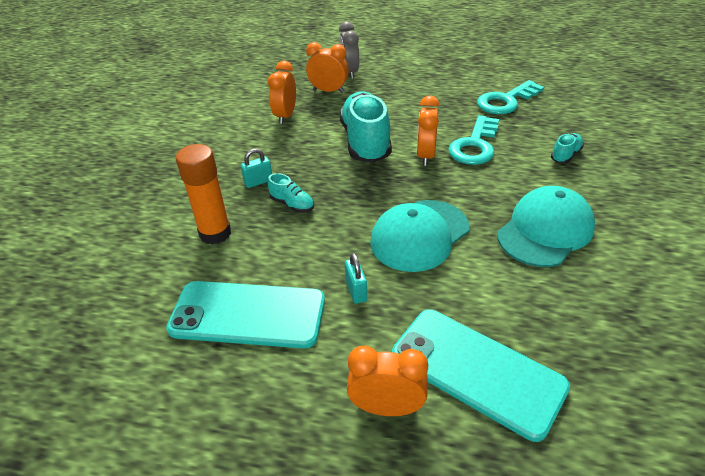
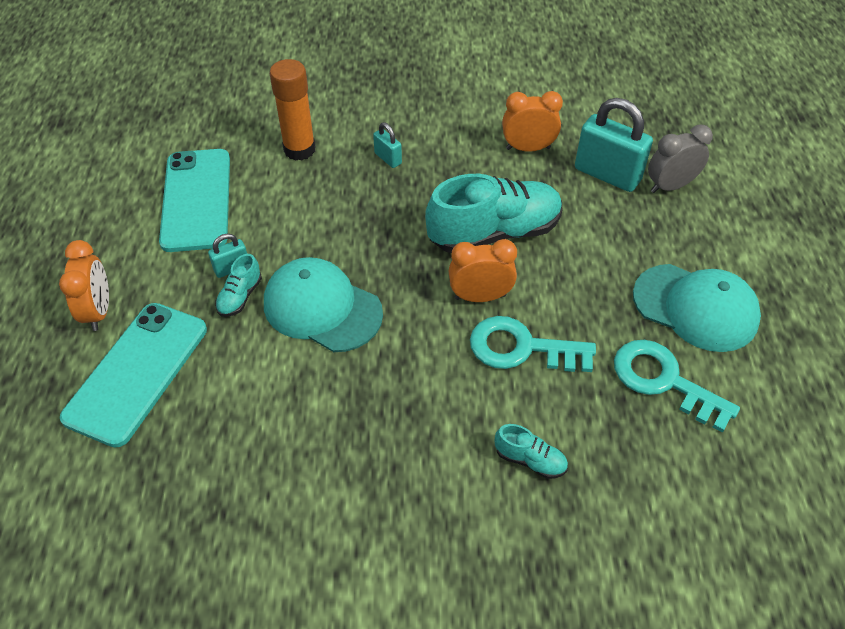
camera: 75 degrees right, 10 degrees up
turquoise shoe [268,173,314,213] -> turquoise shoe moved to [215,254,262,317]
orange clock [306,42,349,93] -> turquoise padlock [575,98,653,192]
turquoise cap [497,186,595,267] -> turquoise cap moved to [633,264,761,352]

